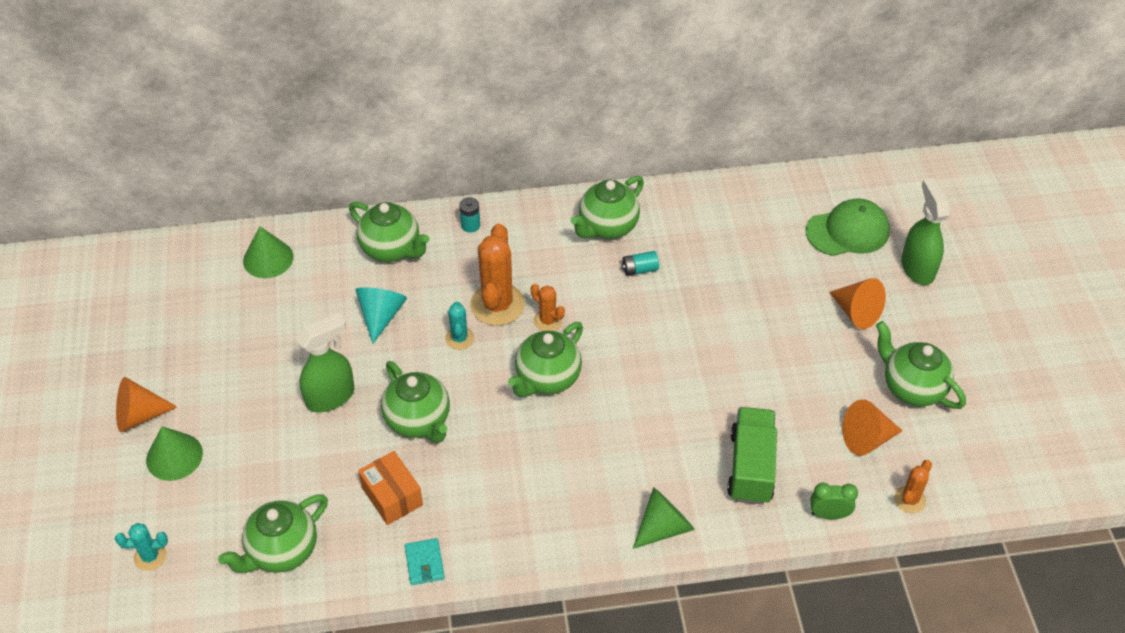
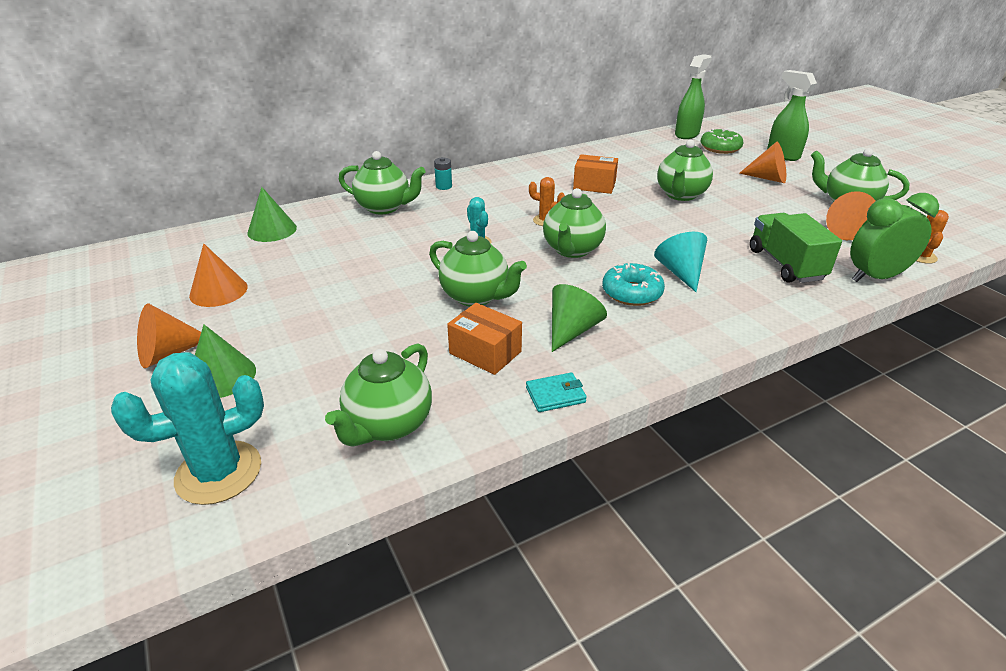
camera: 20 degrees left, 15 degrees down
turquoise cactus [115,523,168,571] -> turquoise cactus [111,352,264,505], size x1.92
green spray bottle [296,313,354,412] -> green spray bottle moved to [675,54,712,139]
turquoise cone [355,287,407,344] -> turquoise cone moved to [654,232,707,292]
turquoise wallet [405,538,445,585] -> turquoise wallet turned 75 degrees counterclockwise [526,372,587,412]
orange cactus [470,224,525,326] -> none
green teapot [571,176,644,239] -> green teapot moved to [657,139,713,201]
turquoise battery [621,251,659,276] -> orange box [573,154,618,194]
green cone [633,487,695,549] -> green cone moved to [552,284,607,352]
green cap [806,198,890,256] -> green donut [701,128,744,154]
green clock [810,483,858,519] -> green clock [850,193,939,282], size x1.78
none -> orange cone [189,244,248,307]
none -> turquoise donut [602,263,665,306]

